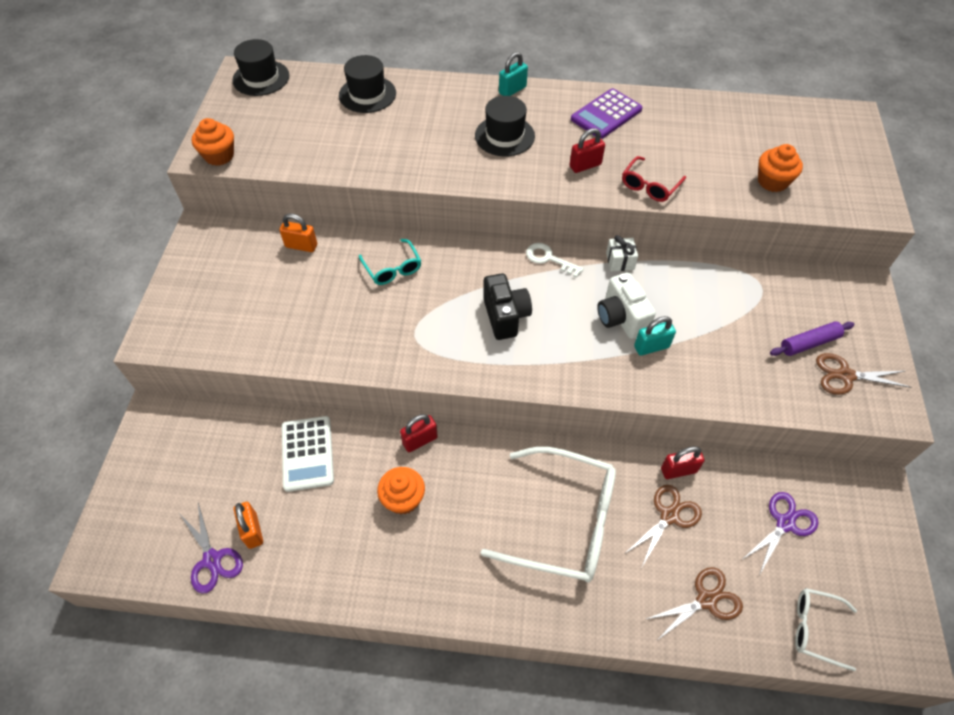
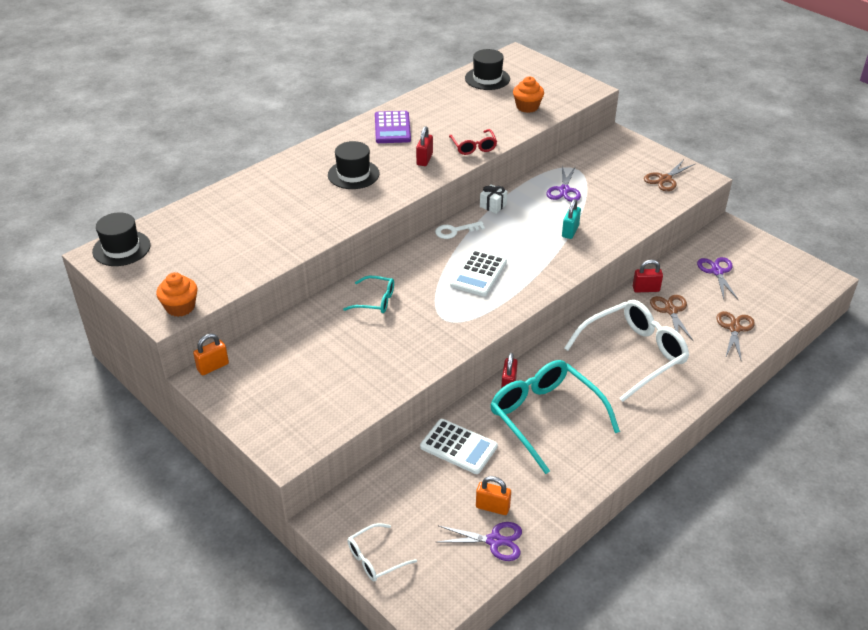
camera: 50 degrees left, 15 degrees down
orange padlock [280,213,317,252] -> orange padlock moved to [193,333,229,375]
black hat [339,55,396,113] -> black hat moved to [465,49,510,90]
orange cupcake [377,467,425,514] -> turquoise glasses [491,360,620,474]
black camera [483,273,532,340] -> white calculator [450,250,507,296]
turquoise padlock [499,52,528,96] -> none
white camera [597,272,656,339] -> none
red padlock [661,446,705,479] -> red padlock turned 60 degrees clockwise [633,260,663,293]
purple rolling pin [770,321,854,356] -> none
white glasses [795,588,857,671] -> white glasses moved to [347,523,417,581]
none -> purple scissors [546,166,581,202]

